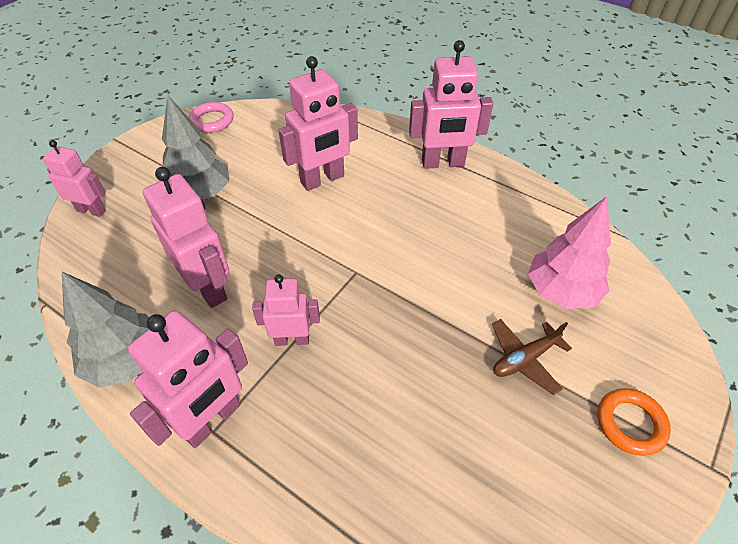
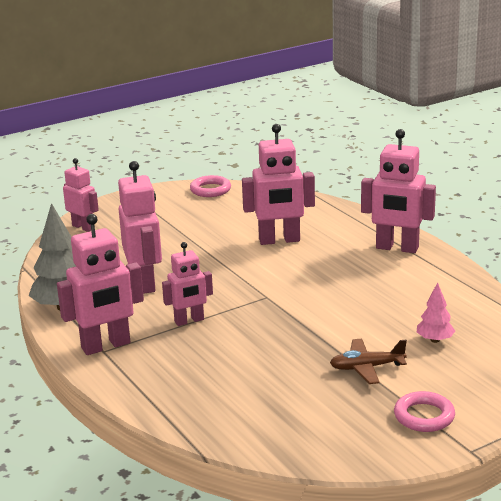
camera: 25 degrees right, 25 degrees down
grey tree [162,96,229,200] -> none
pink robot [252,274,320,346] -> pink robot turned 135 degrees clockwise [162,242,213,326]
pink tree [528,196,611,309] -> pink tree [417,282,455,343], size x0.54
orange ring [598,388,671,456] -> pink ring [394,391,455,432]

